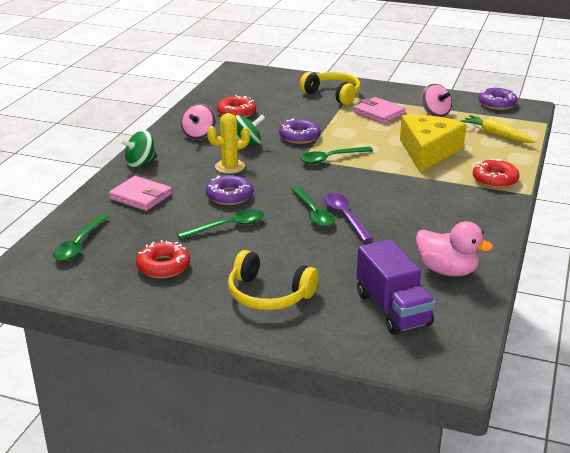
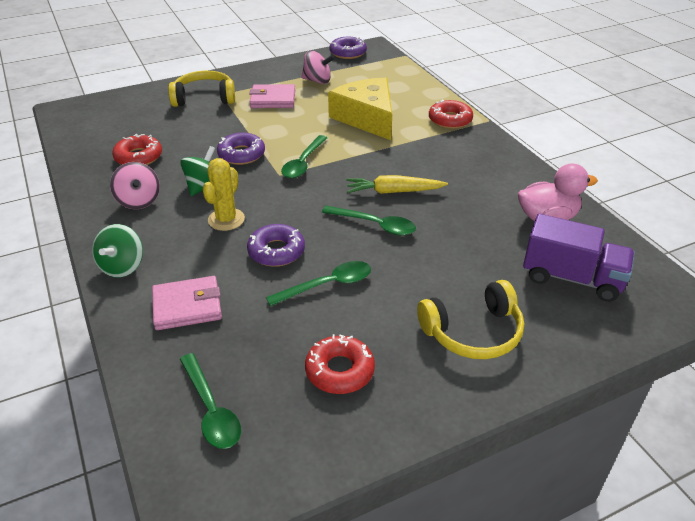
camera: 45 degrees left, 10 degrees up
green spoon [177,209,264,239] -> green spoon turned 45 degrees clockwise [266,261,371,306]
purple spoon [324,193,373,242] -> none
yellow carrot [460,115,537,143] -> yellow carrot moved to [346,175,448,194]

